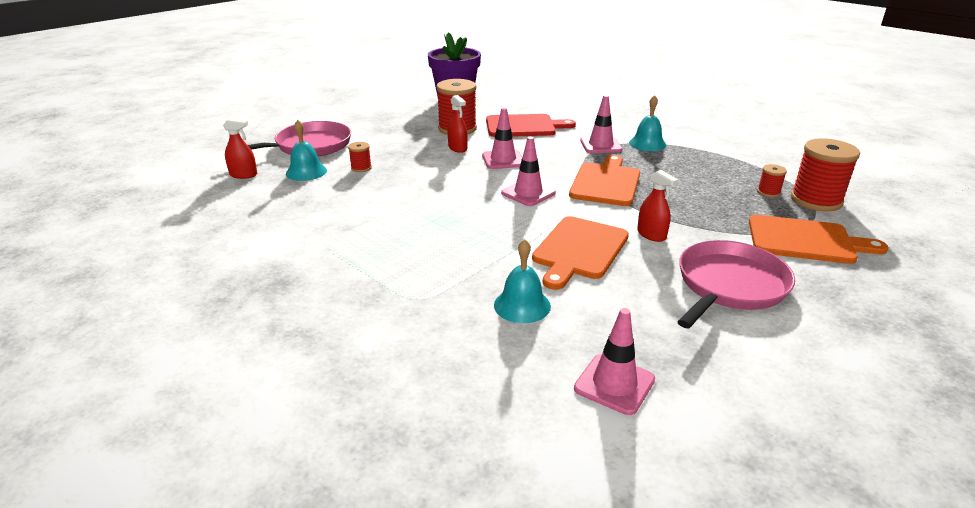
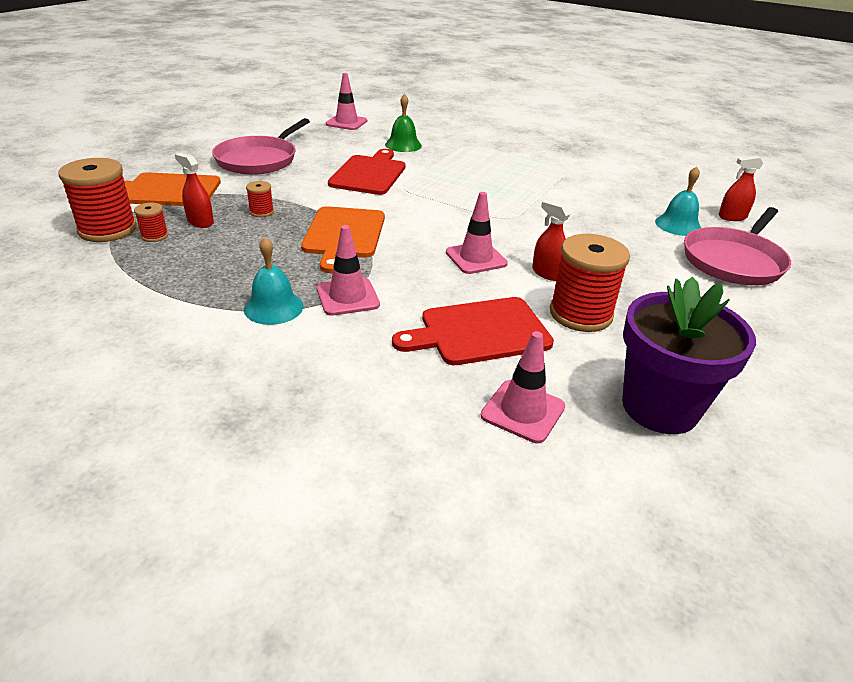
camera: 165 degrees right, 5 degrees up
red spool [348,142,372,172] -> red spool moved to [246,181,274,217]
turquoise bell [494,239,551,323] -> green bell [385,94,422,152]
pink traffic cone [501,137,556,206] -> pink traffic cone moved to [481,331,565,443]
orange cutting board [532,216,629,290] -> red cutting board [328,149,406,195]
red spray bottle [637,170,678,242] -> red spray bottle moved to [175,153,214,228]

